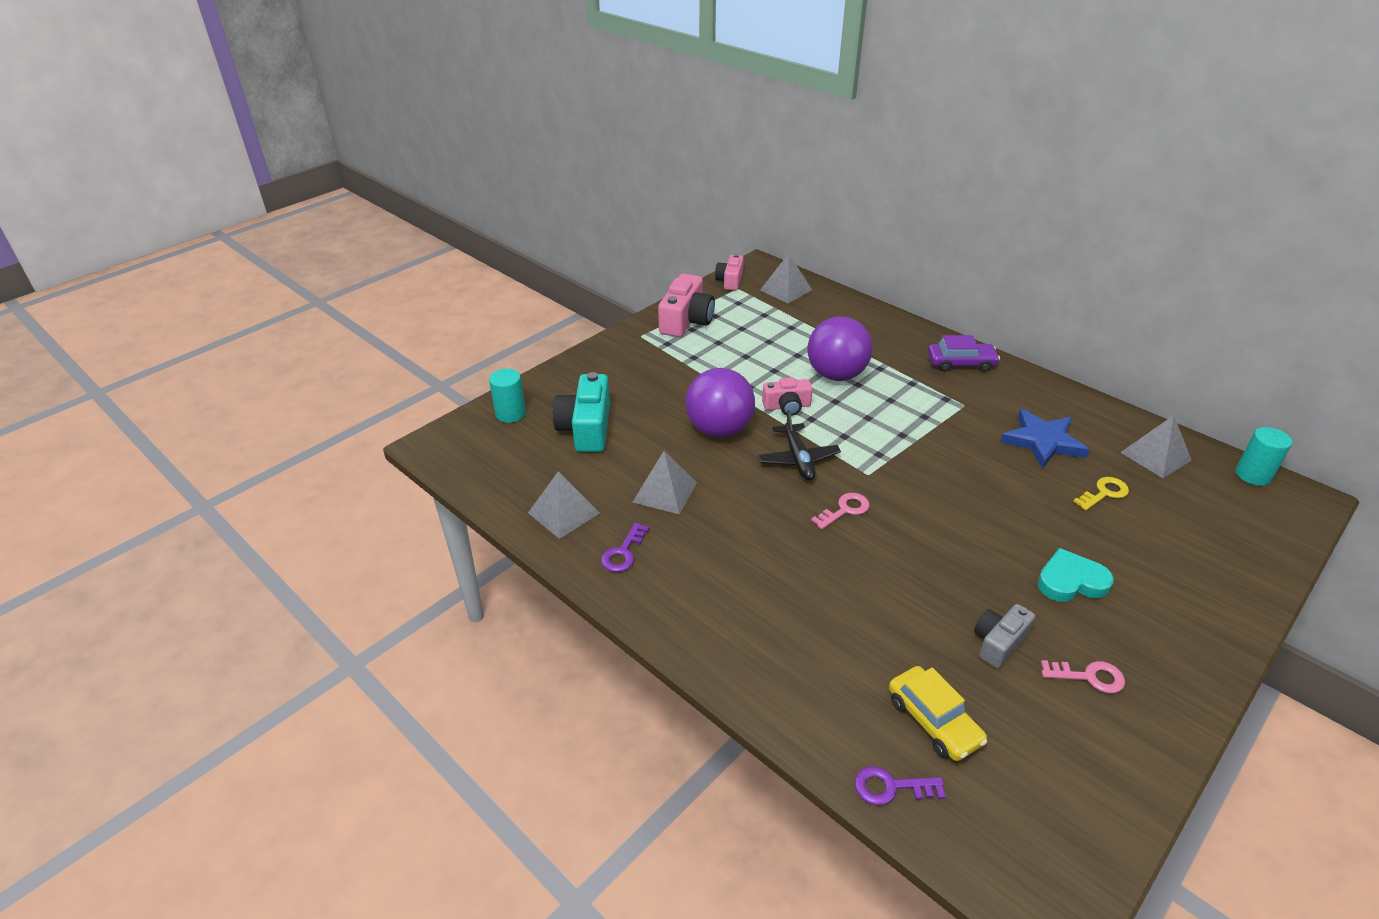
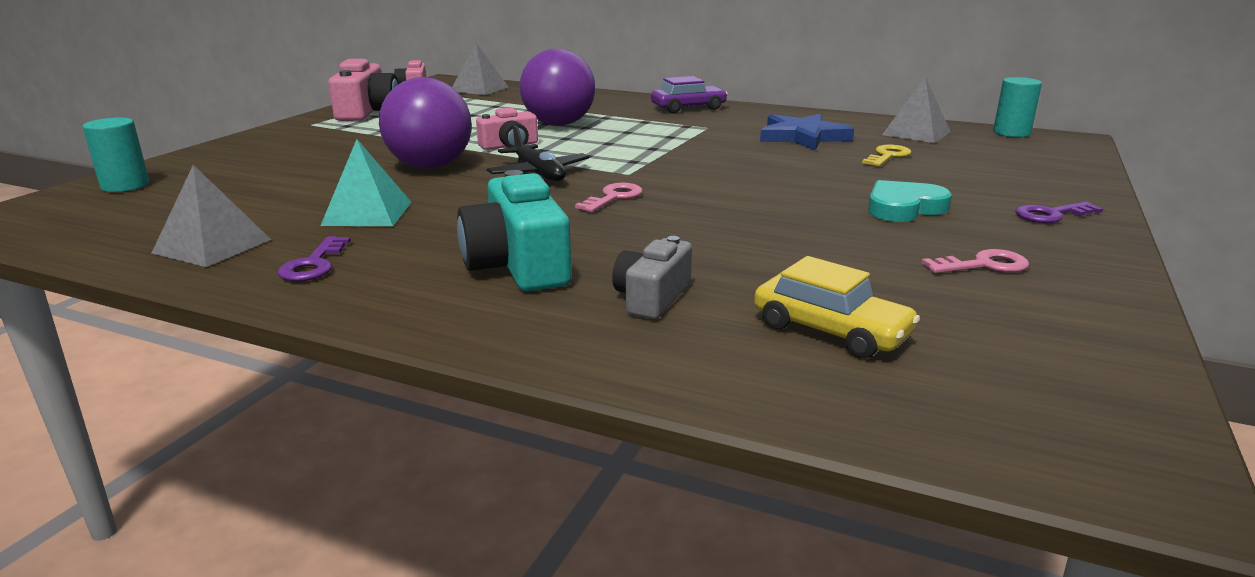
camera: 20 degrees left, 15 degrees down
turquoise camera [553,372,610,452] -> turquoise camera moved to [457,170,571,292]
grey pyramid [633,451,697,514] -> turquoise pyramid [321,139,411,226]
purple key [855,766,945,805] -> purple key moved to [1015,202,1103,223]
grey camera [974,604,1035,668] -> grey camera moved to [612,236,692,319]

